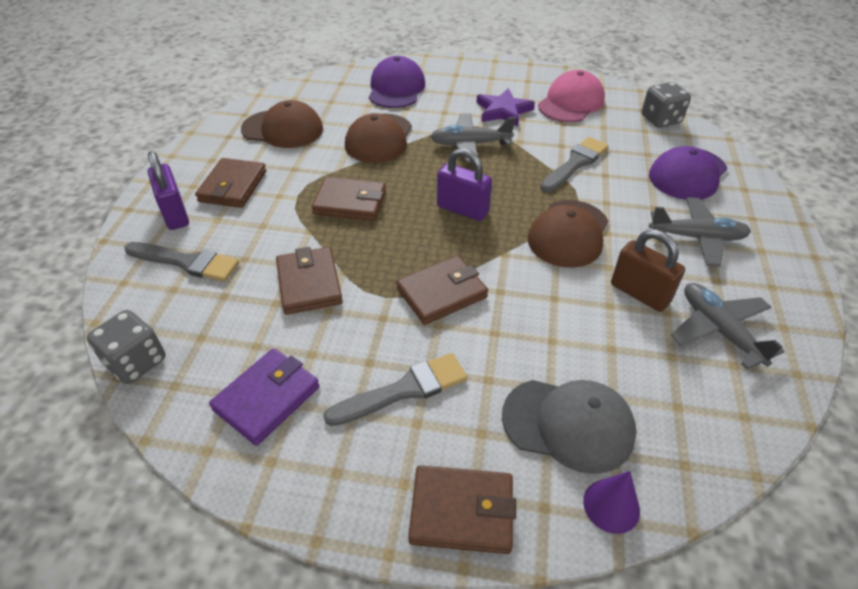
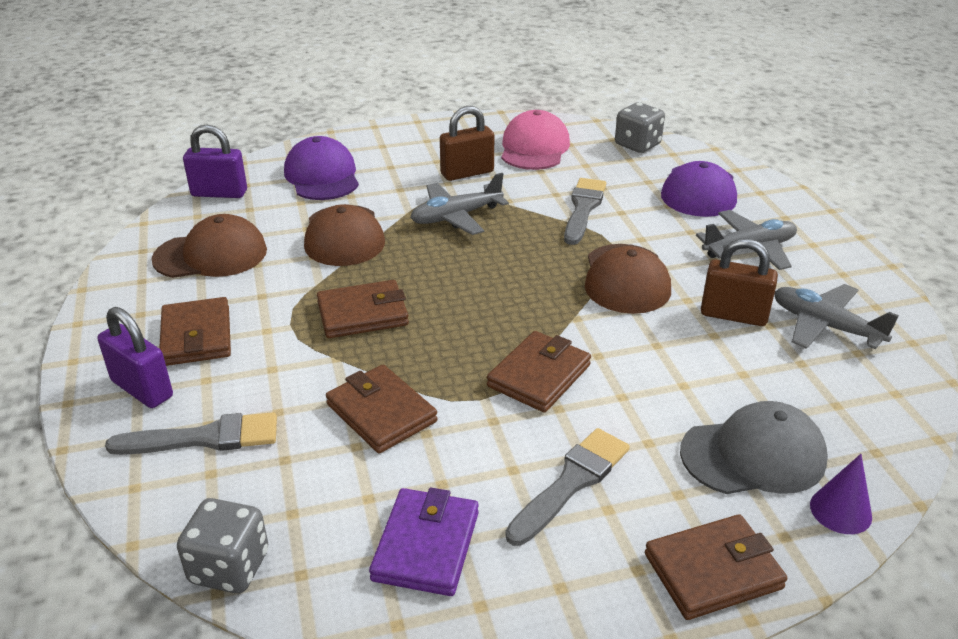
camera: 25 degrees left, 10 degrees down
purple padlock [437,148,492,221] -> purple padlock moved to [183,124,247,198]
purple star [476,88,535,127] -> brown padlock [440,106,494,181]

